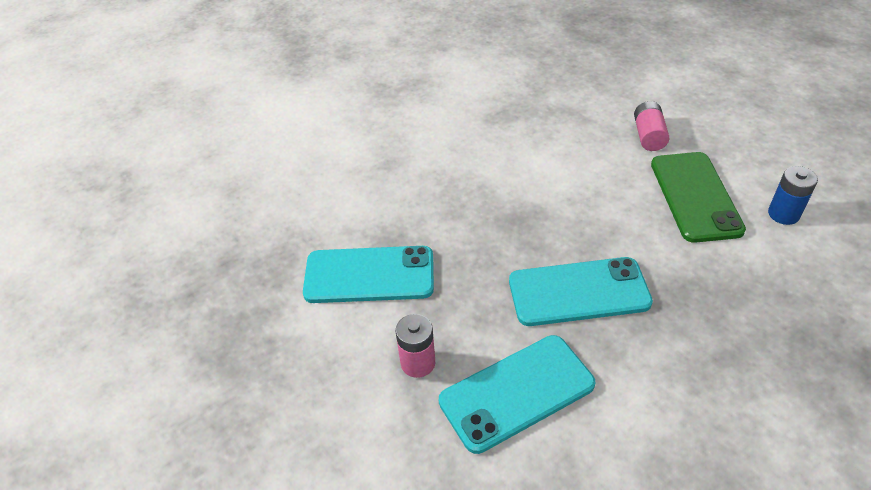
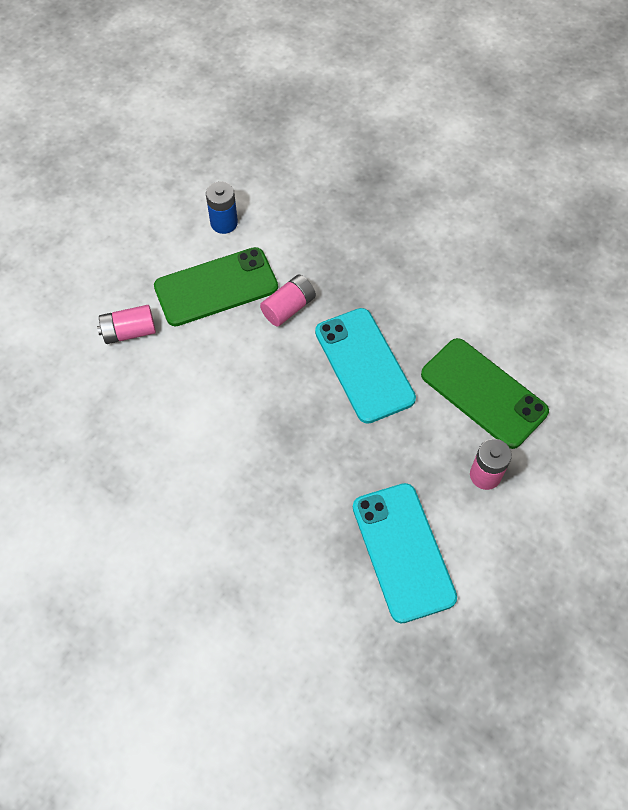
camera: 110 degrees left, 15 degrees up
turquoise phone [439,335,595,454] -> green phone [421,338,549,449]
none -> pink battery [260,275,316,327]

